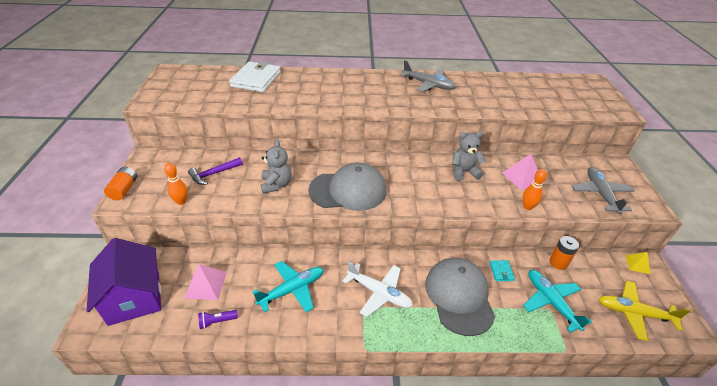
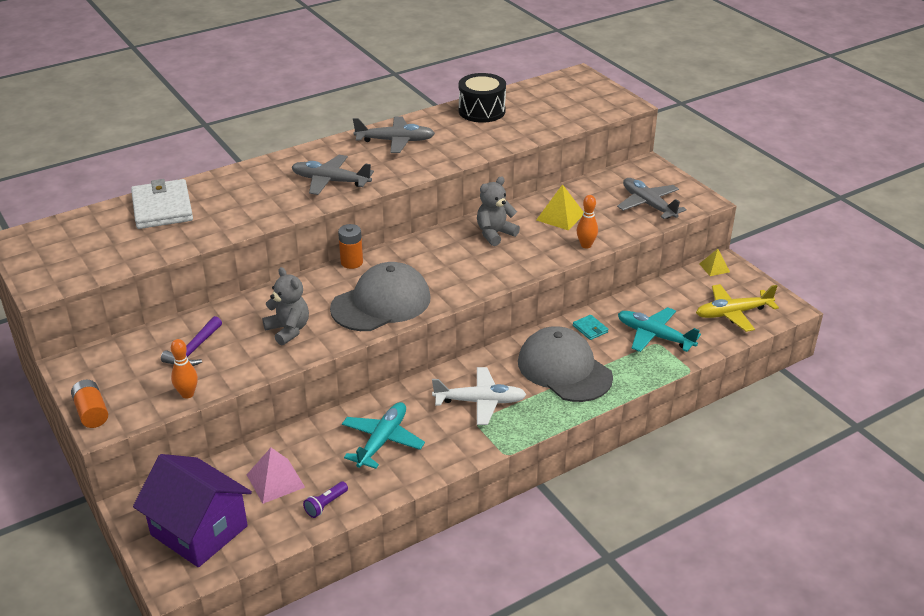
camera: 30 degrees left, 5 degrees down
pink pyramid [502,154,538,190] -> yellow pyramid [536,184,584,231]
orange battery [550,236,579,270] -> orange battery moved to [338,224,363,269]
none -> grey plane [292,155,374,195]
none -> black drum [459,73,506,123]

